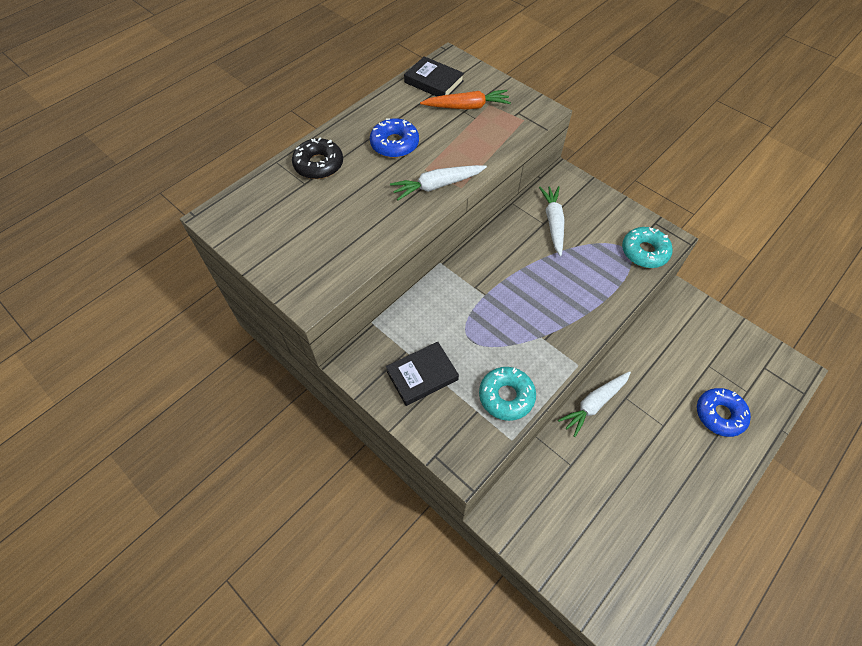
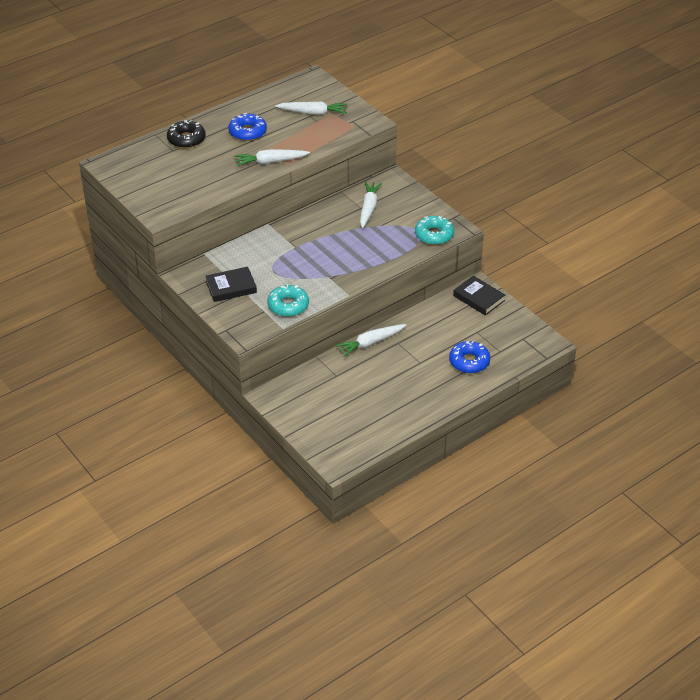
camera: 10 degrees right, 15 degrees down
black book [404,56,464,97] -> black book moved to [453,276,505,316]
orange carrot [420,90,511,109] -> white carrot [275,102,348,115]

